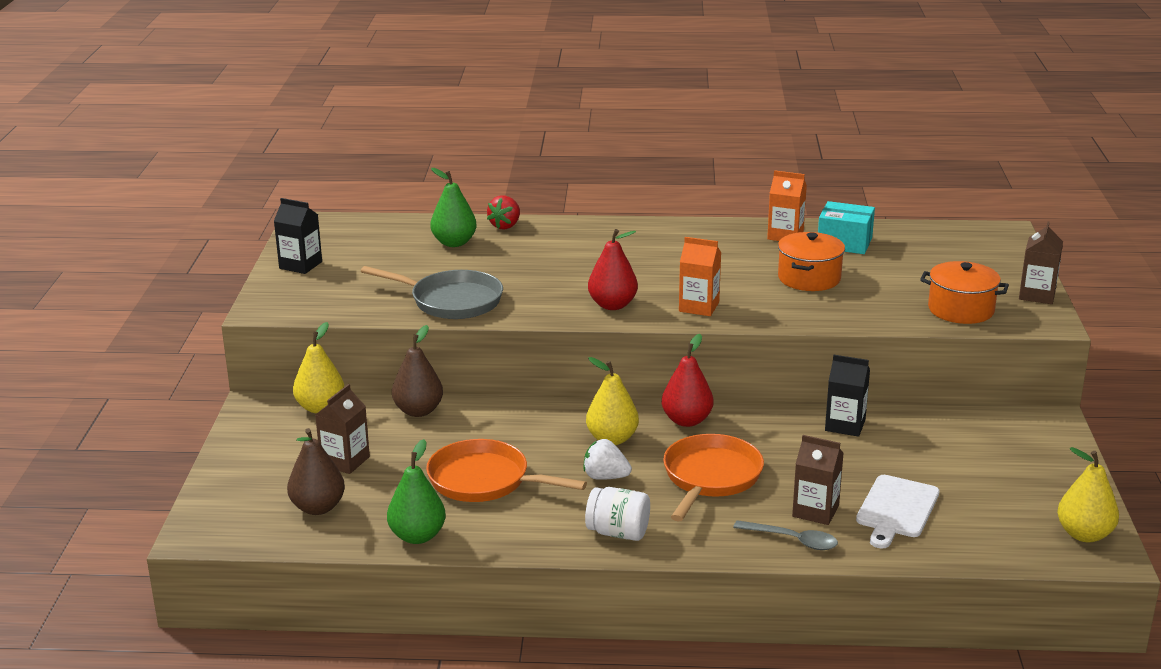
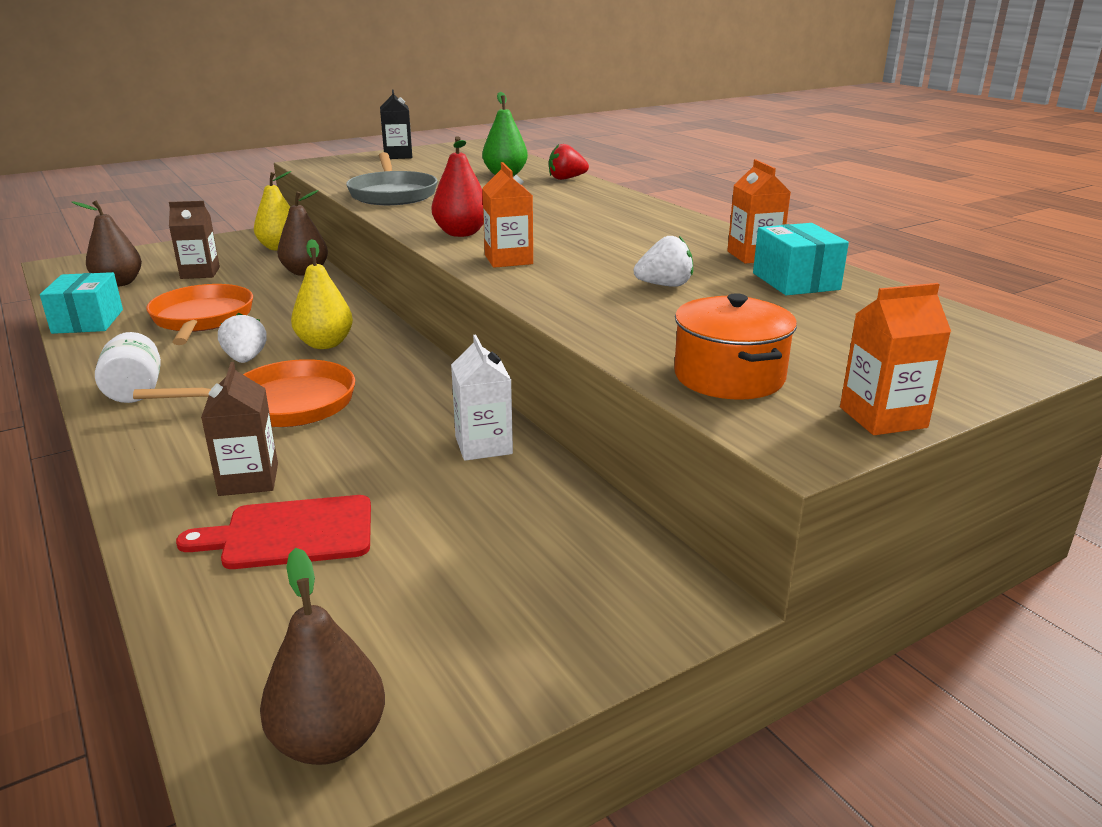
camera: 55 degrees right, 0 degrees up
green pear [387,439,446,544] -> turquoise box [40,272,123,334]
red pear [662,334,713,427] -> none
grey spoon [733,520,838,550] -> none
orange pot [778,232,845,291] -> white strawberry [634,236,693,287]
black carton [825,355,870,437] -> white carton [451,335,513,461]
white cutting board [856,475,940,549] -> red cutting board [176,495,371,569]
brown carton [1019,222,1063,304] -> orange carton [840,283,951,435]
yellow pear [1057,447,1119,542] -> brown pear [260,548,385,765]

